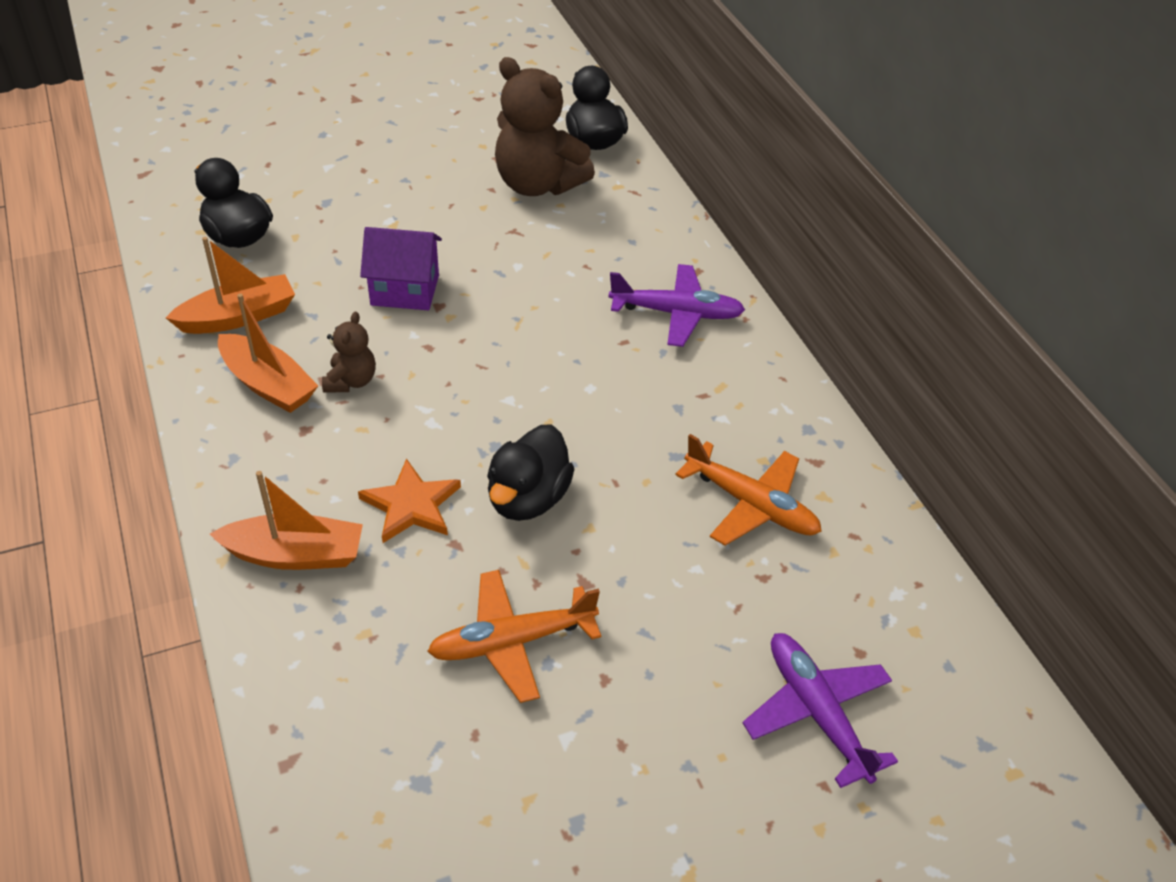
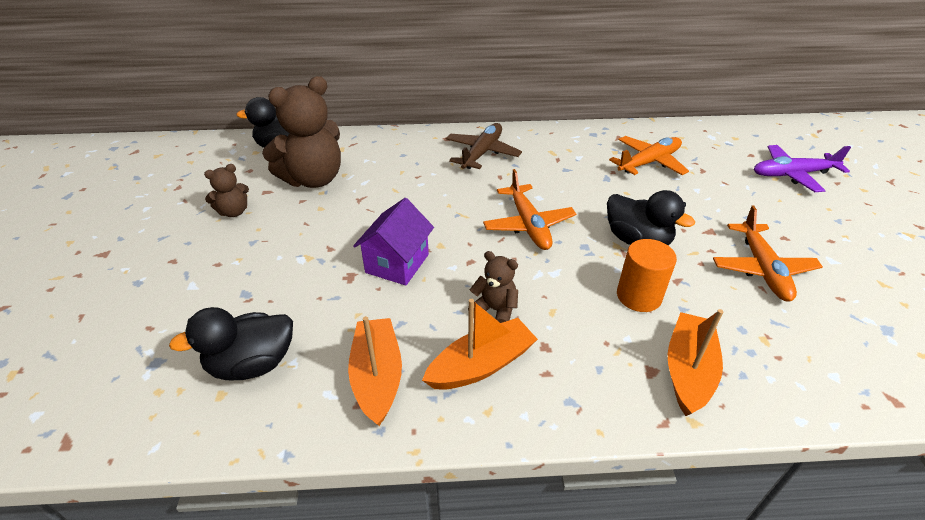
camera: 70 degrees left, 5 degrees down
orange star [358,458,461,543] -> orange cylinder [617,239,677,312]
purple plane [609,264,745,347] -> brown plane [446,123,522,169]
none -> brown teddy bear [204,164,249,217]
none -> orange plane [483,169,576,250]

